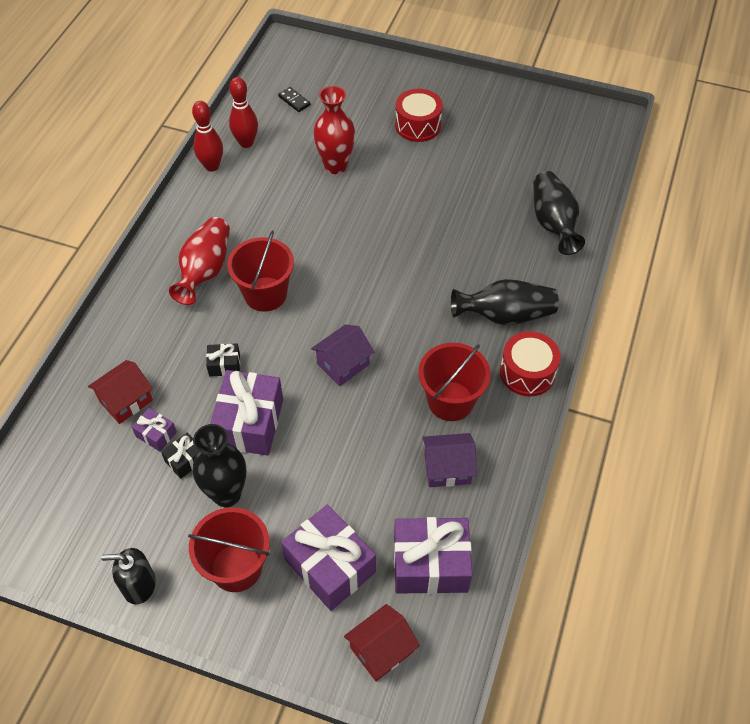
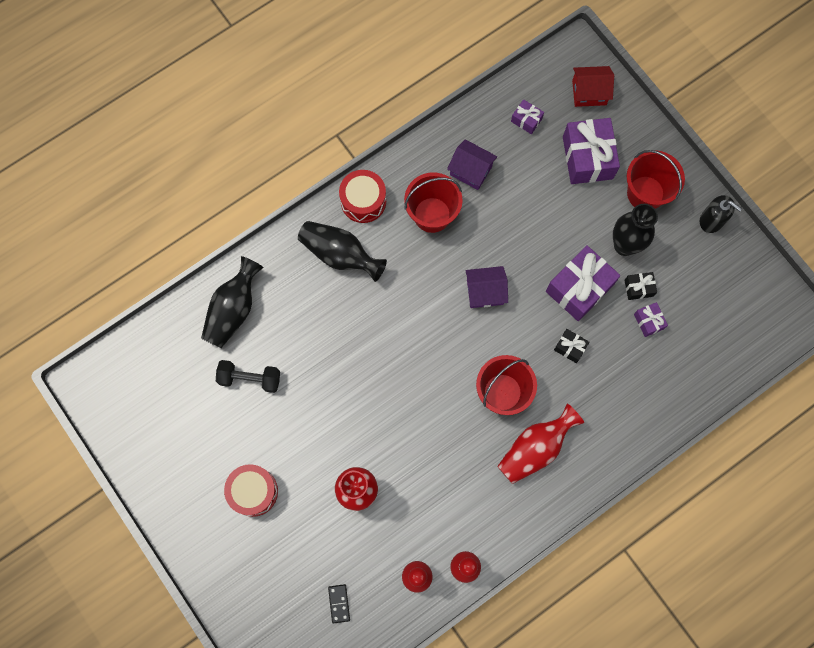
camera: 145 degrees left, 20 degrees up
red house [88,360,153,424] -> none
purple gift [394,517,472,594] -> purple gift [511,99,544,134], size x0.48
none -> black dumbbell [216,360,280,393]

